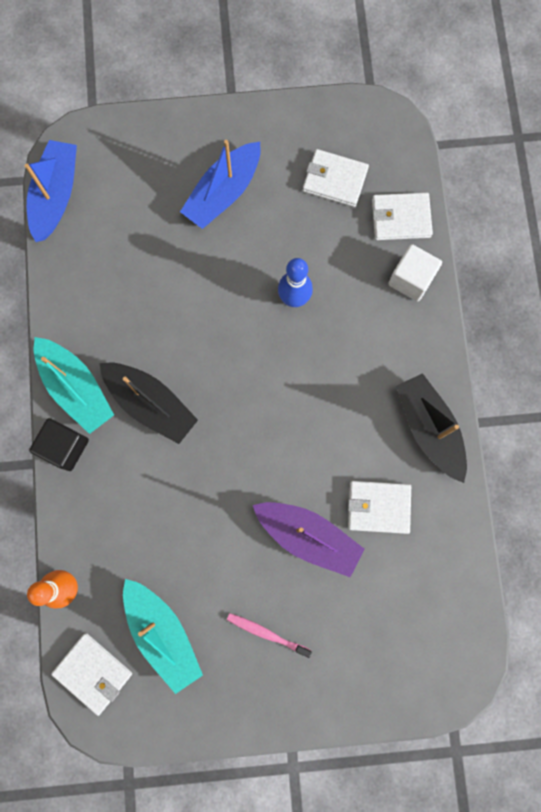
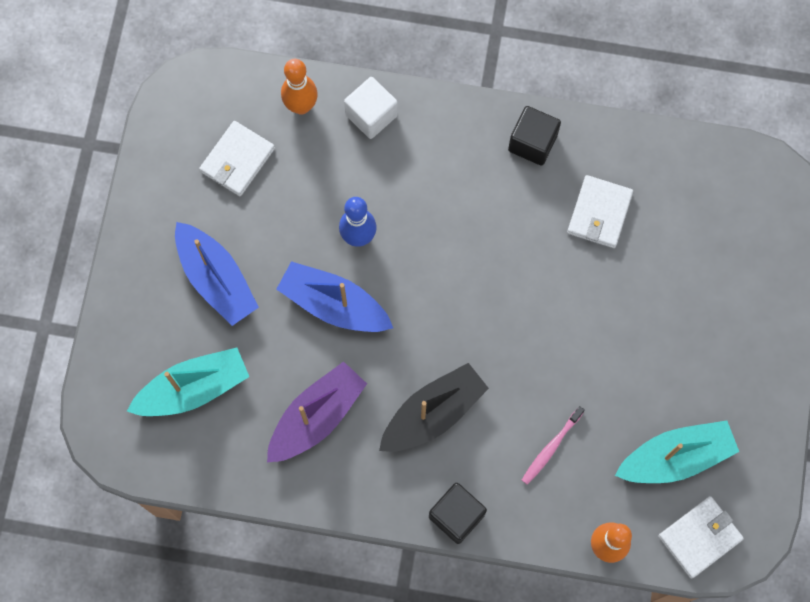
camera: 75 degrees left, 5 degrees down
blue boat [25,140,77,242] -> blue boat moved to [276,261,393,332]
turquoise boat [34,337,114,434] -> turquoise boat moved to [127,347,249,416]
pink toothbrush [227,613,312,658] -> pink toothbrush moved to [522,406,585,485]
purple boat [253,502,365,577] -> purple boat moved to [267,361,367,462]
white wallet [372,193,433,240] -> orange bowling pin [281,59,318,114]
black boat [396,373,467,483] -> black cube [508,106,561,166]

